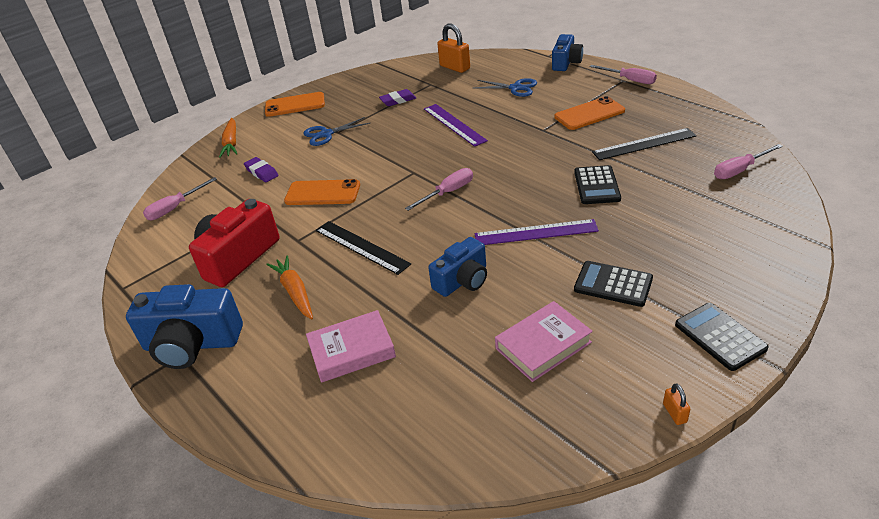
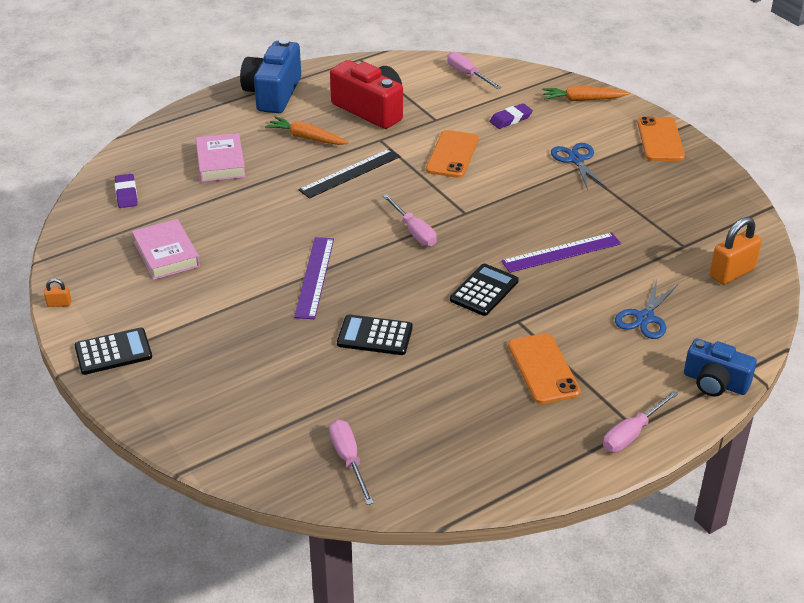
camera: 95 degrees right, 0 degrees up
orange carrot [266,255,313,319] -> orange carrot turned 135 degrees counterclockwise [265,116,349,145]
purple eraser [379,89,416,106] -> purple eraser moved to [115,174,138,208]
blue camera [428,237,487,297] -> none
black calculator [574,261,653,307] -> black calculator moved to [450,264,519,316]
black ruler [592,128,697,160] -> none

